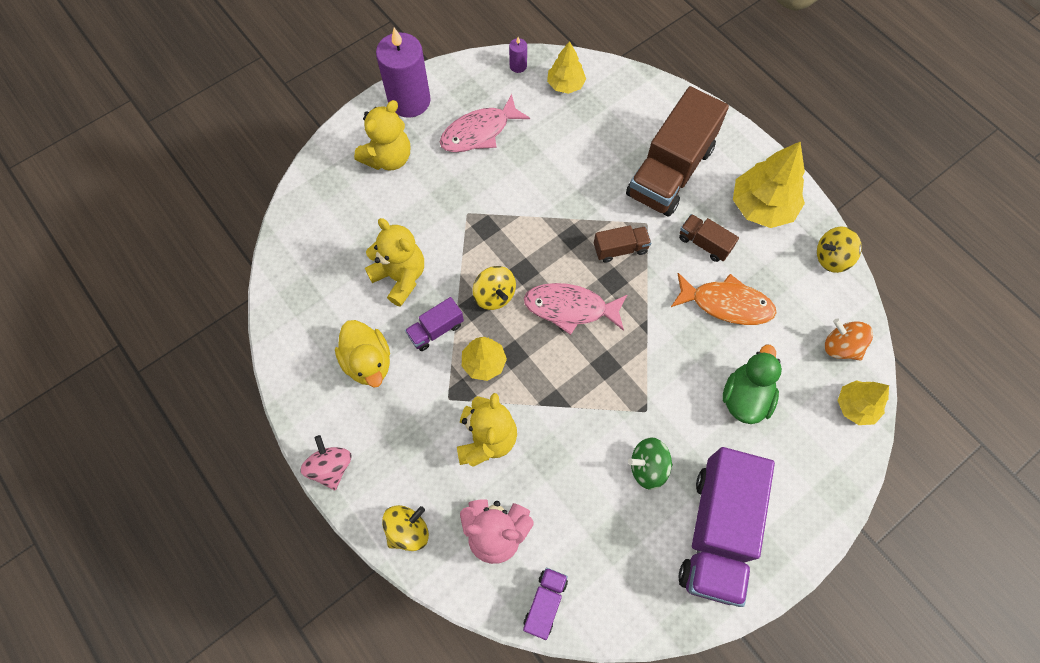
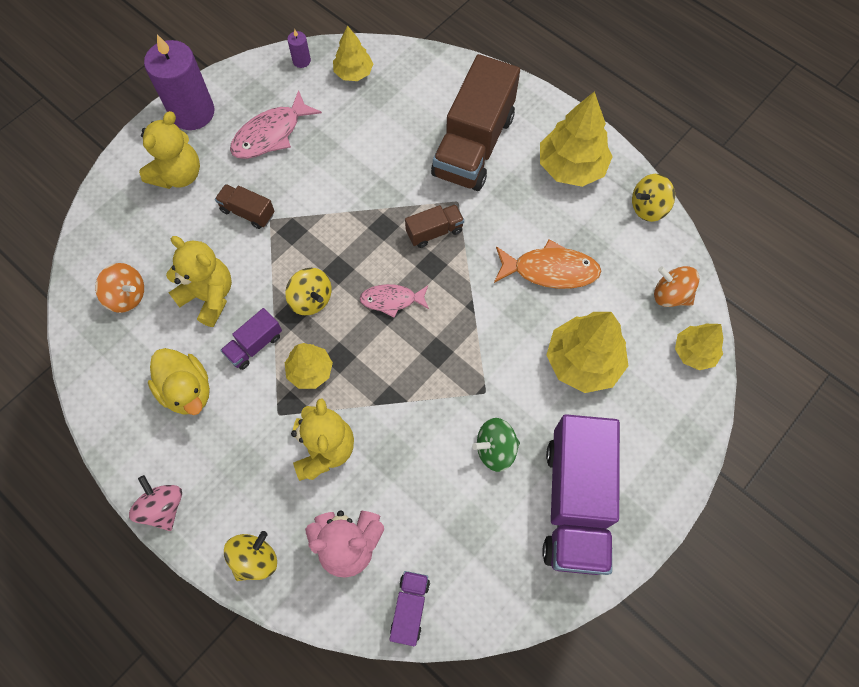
camera: 10 degrees left, 0 degrees up
pink fish [524,283,627,335] -> pink fish [360,284,429,318], size x0.64
brown truck [679,214,739,262] -> brown truck moved to [215,184,275,229]
green duck [722,345,782,424] -> yellow tree [547,312,628,393]
none -> orange spinning top [95,263,144,313]

